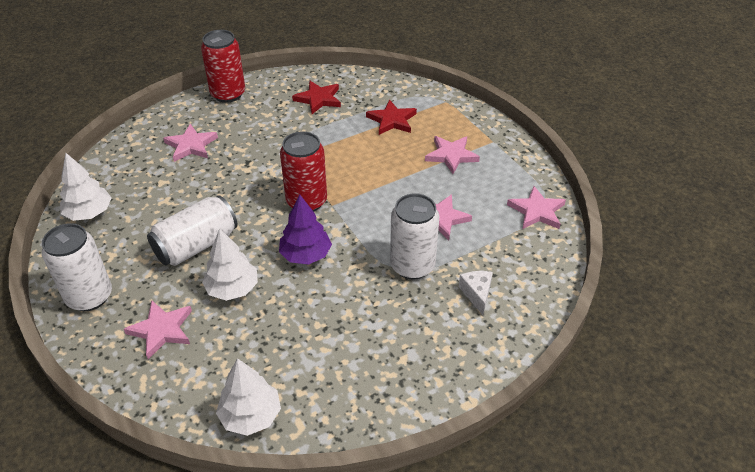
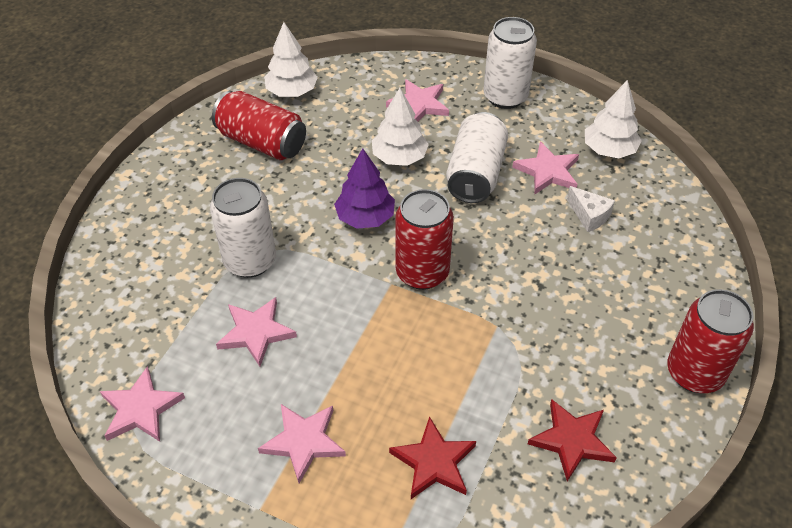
camera: 145 degrees right, 5 degrees up
pink star [163,124,218,162] -> pink star moved to [512,141,579,194]
white cheese [459,271,493,315] -> white cheese moved to [567,186,615,232]
none -> red can [212,91,306,160]

